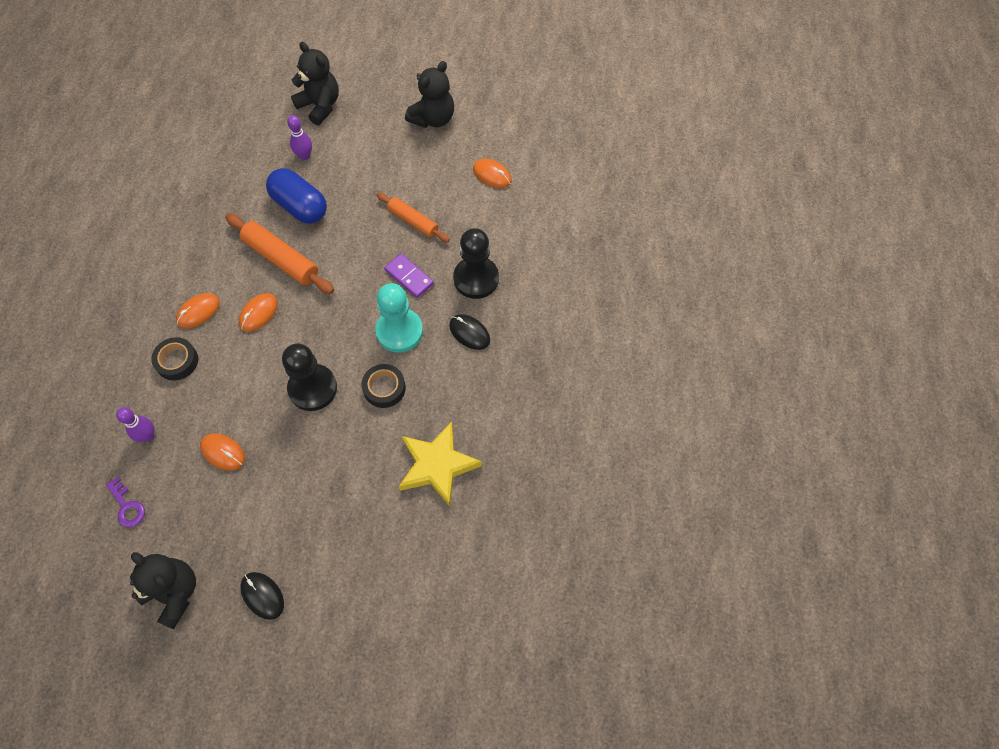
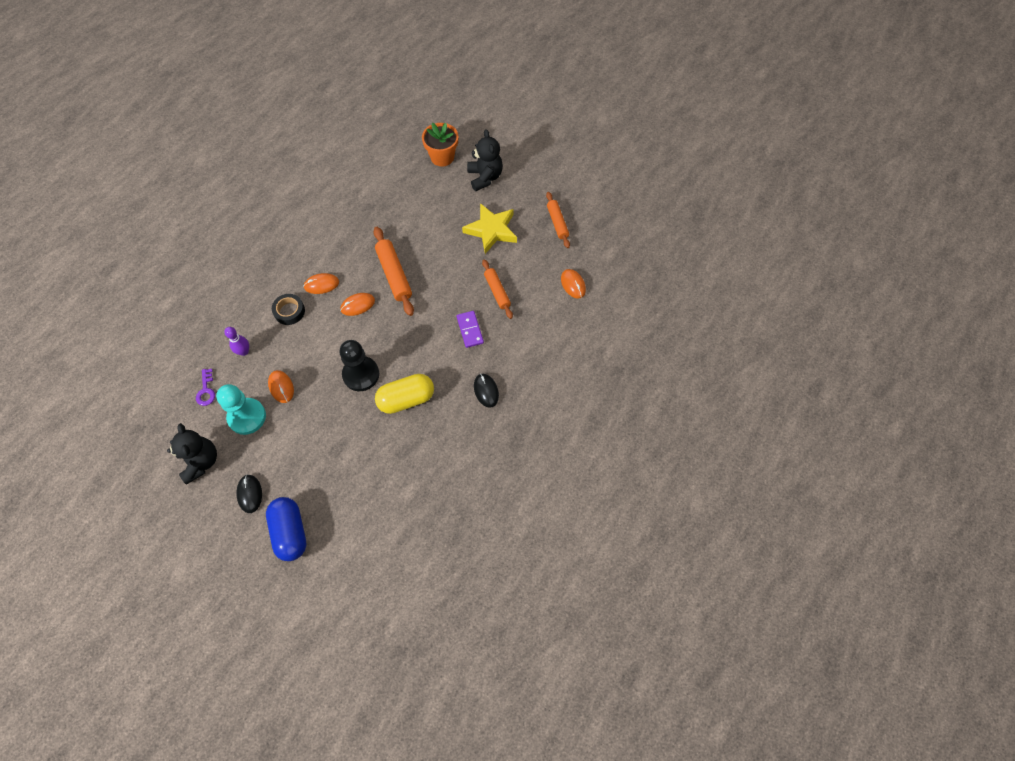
camera: 30 degrees right, 0 degrees up
blue capsule [266,168,327,224] -> blue capsule moved to [266,497,306,561]
purple bowling pin [287,115,312,160] -> none
black tape [362,364,406,408] -> yellow capsule [375,374,434,414]
turquoise pawn [375,283,423,353] -> turquoise pawn moved to [216,384,266,435]
yellow star [399,422,482,506] -> yellow star moved to [462,203,517,254]
black teddy bear [405,61,454,128] -> orange rolling pin [546,192,570,248]
black pawn [453,228,499,299] -> none
none -> orange flower pot [422,123,458,167]

